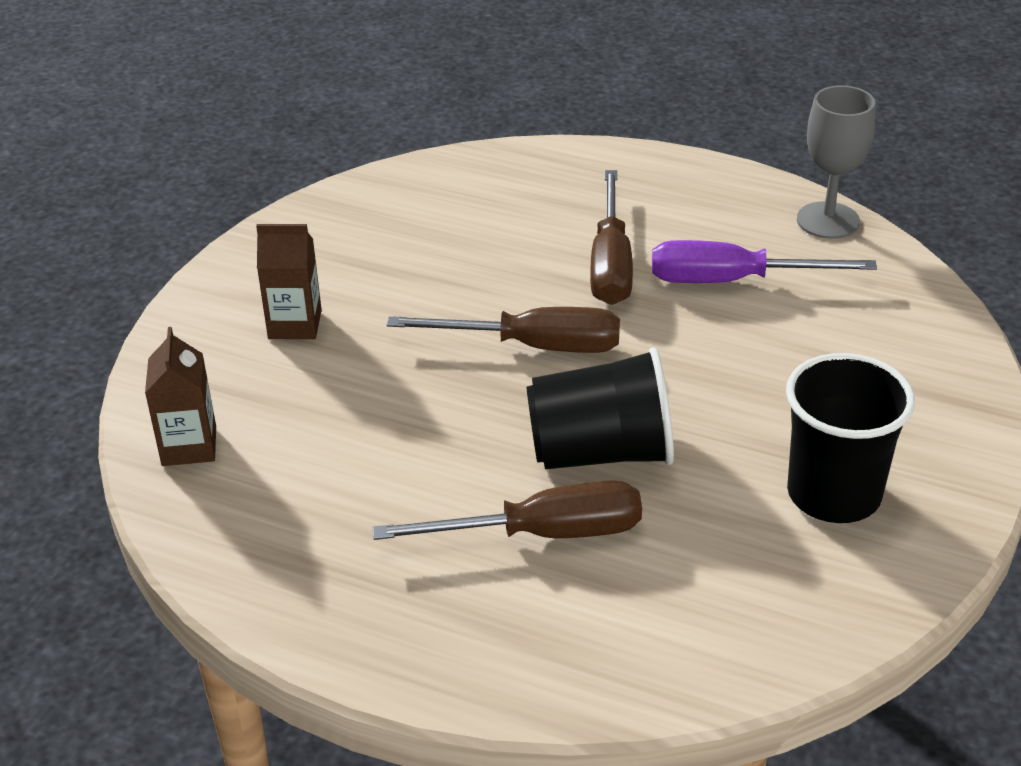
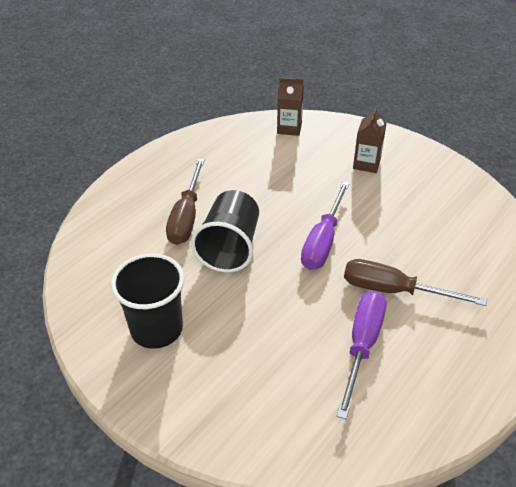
camera: 105 degrees right, 5 degrees up
brown screwdriver [387,307,620,353] -> purple screwdriver [301,181,350,270]
grey goblet [797,85,875,239] -> none

